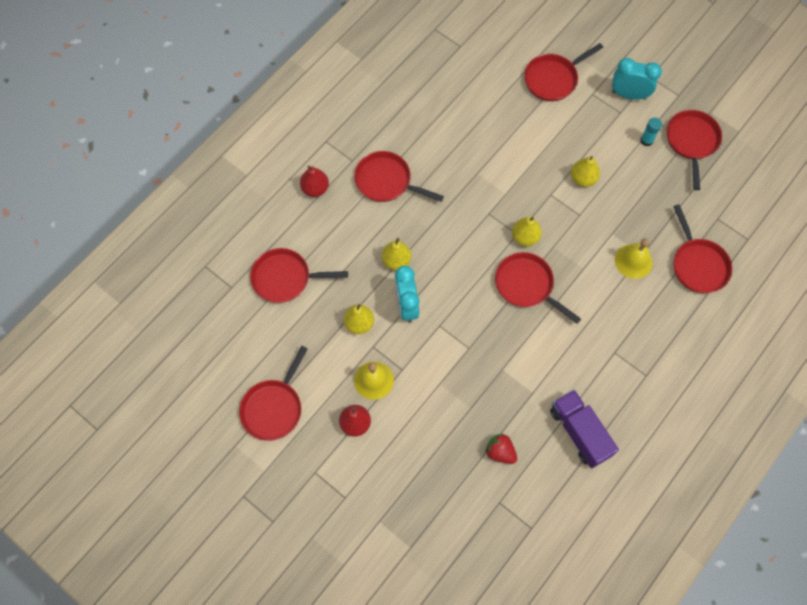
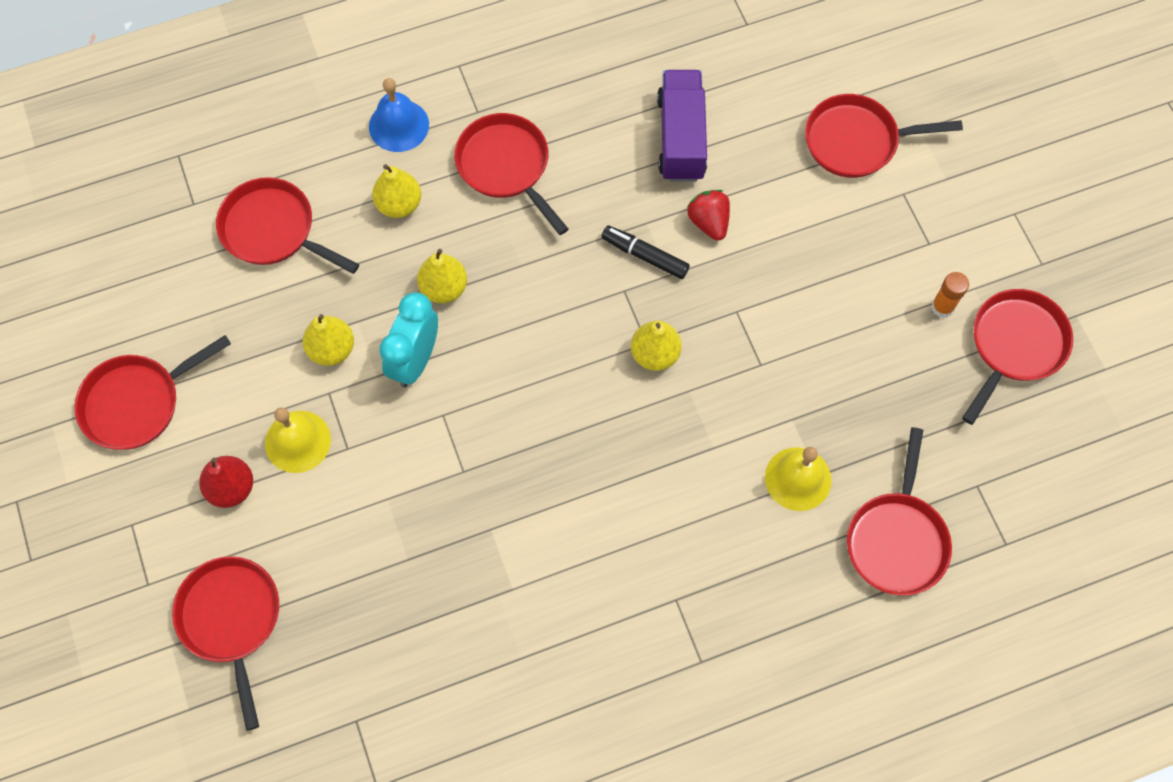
camera: 30 degrees right, 0 degrees up
red pear [300,165,329,197] -> blue bell [369,78,429,152]
red strawberry [485,434,517,464] -> red strawberry moved to [687,190,730,241]
red pan [495,252,581,324] -> red pan moved to [172,556,279,731]
purple truck [550,390,619,468] -> purple truck moved to [657,70,707,182]
yellow pear [571,156,600,187] -> yellow pear moved to [372,164,421,218]
turquoise clock [612,58,662,100] -> none
turquoise glue stick [641,118,662,146] -> orange glue stick [931,272,969,318]
none -> black marker [602,226,690,279]

